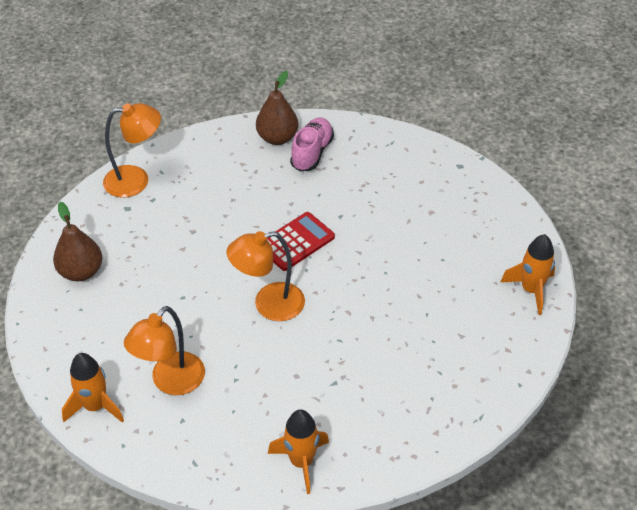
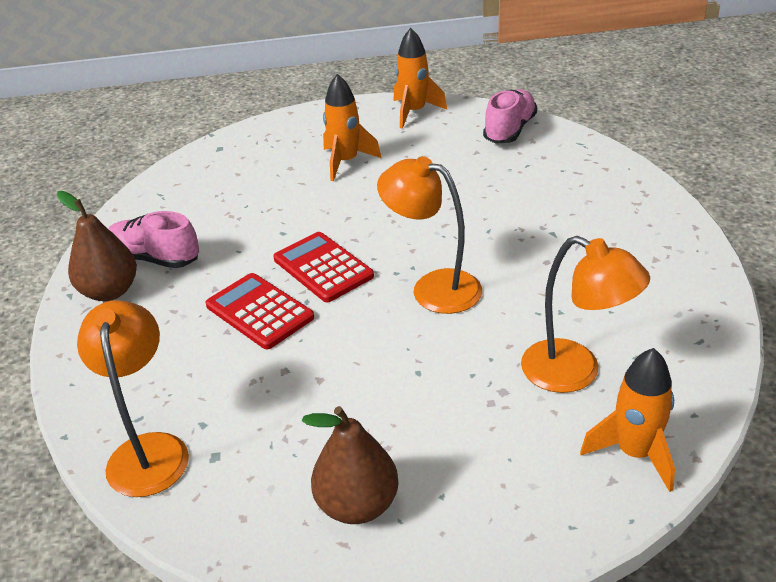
camera: 85 degrees left, 10 degrees down
orange lamp [226,231,305,321] -> orange lamp turned 135 degrees clockwise [377,156,482,314]
orange rocket [268,409,329,494] -> orange rocket moved to [323,74,381,181]
none -> red calculator [206,273,314,349]
none -> pink shoe [483,89,537,144]

